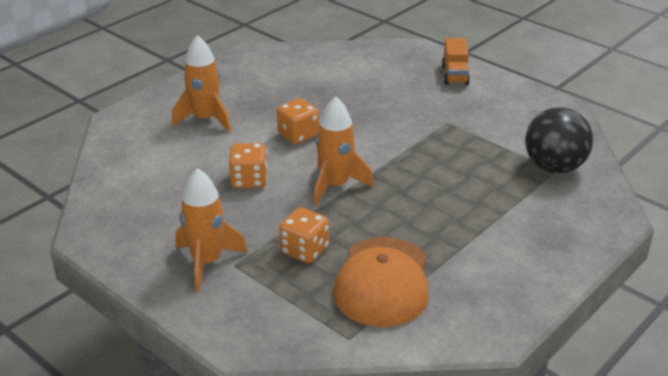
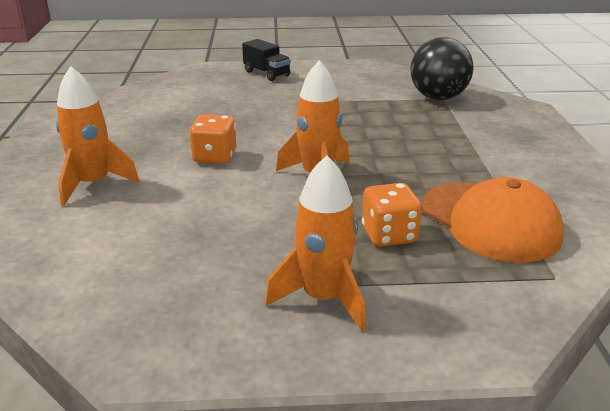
camera: 45 degrees left, 5 degrees down
orange dice [229,143,268,188] -> none
orange truck [442,38,470,85] -> black truck [242,39,291,81]

